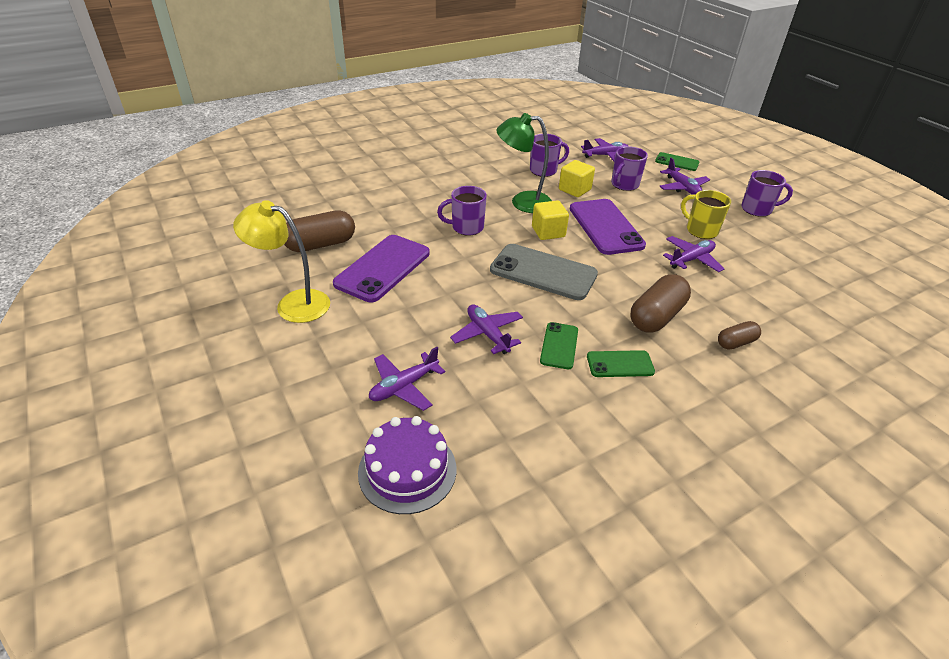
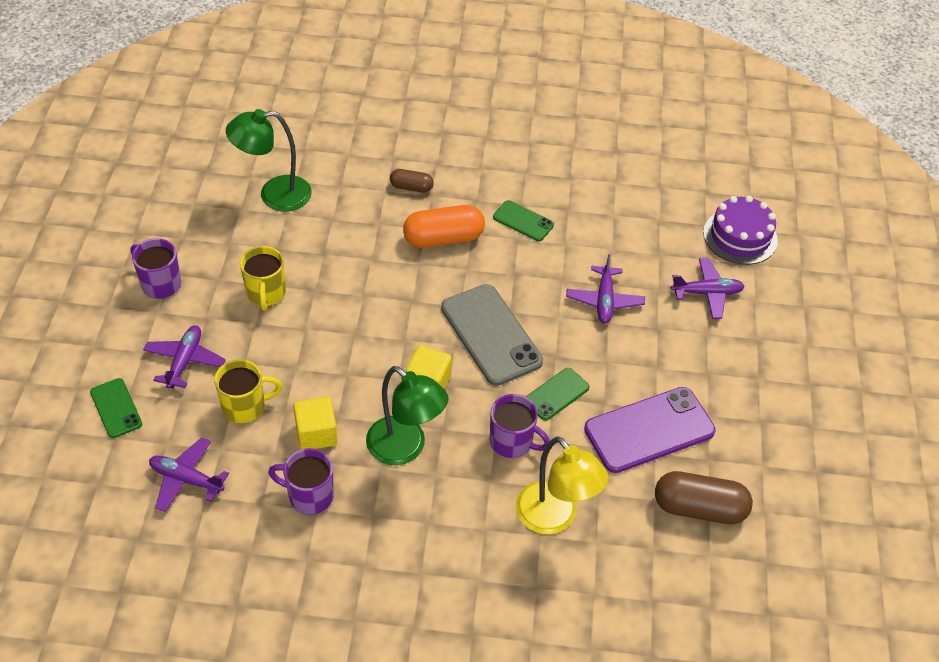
camera: 145 degrees left, 10 degrees up
yellow lamp [233,200,330,323] -> yellow lamp moved to [516,437,609,534]
green phone [540,322,578,369] -> green phone moved to [526,368,590,421]
purple phone [570,199,646,255] -> none
purple mug [611,146,648,191] -> yellow mug [214,359,282,423]
brown capsule [630,274,691,333] -> orange capsule [403,205,485,248]
purple plane [663,236,724,272] -> none
none -> green lamp [226,109,312,212]

